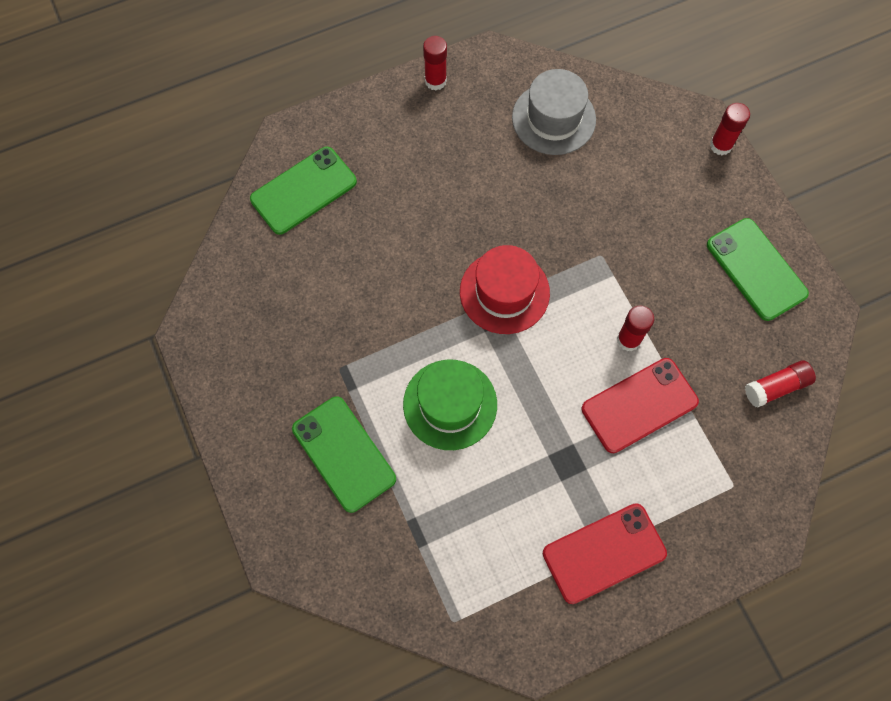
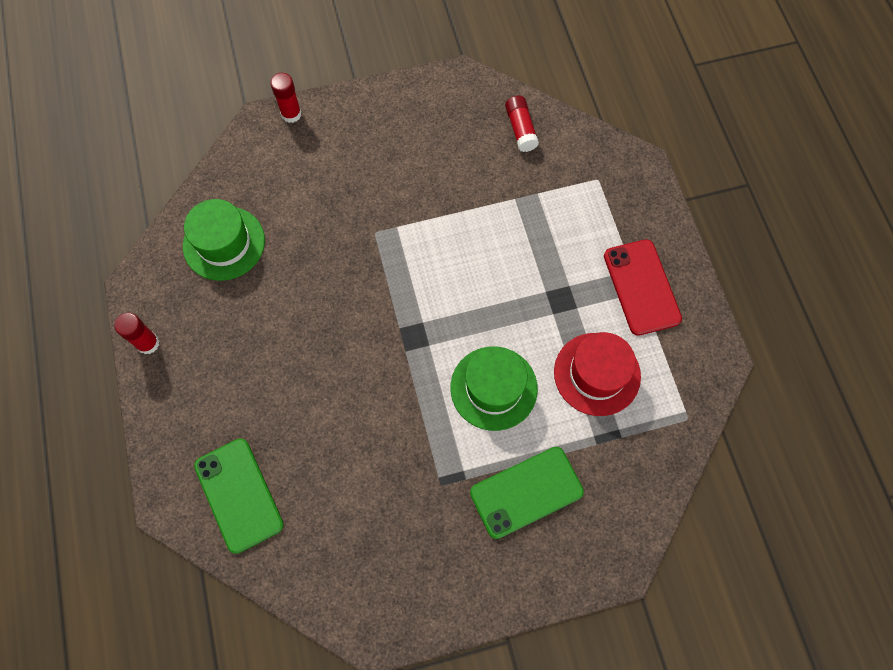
camera: 80 degrees left, 0 degrees up
red hat [460,245,550,334] -> red hat moved to [554,332,641,416]
grey hat [512,69,596,155] -> green hat [183,199,265,281]
red phone [582,358,699,453] -> none
red glue stick [617,306,654,351] -> none
green phone [707,218,809,321] -> none

